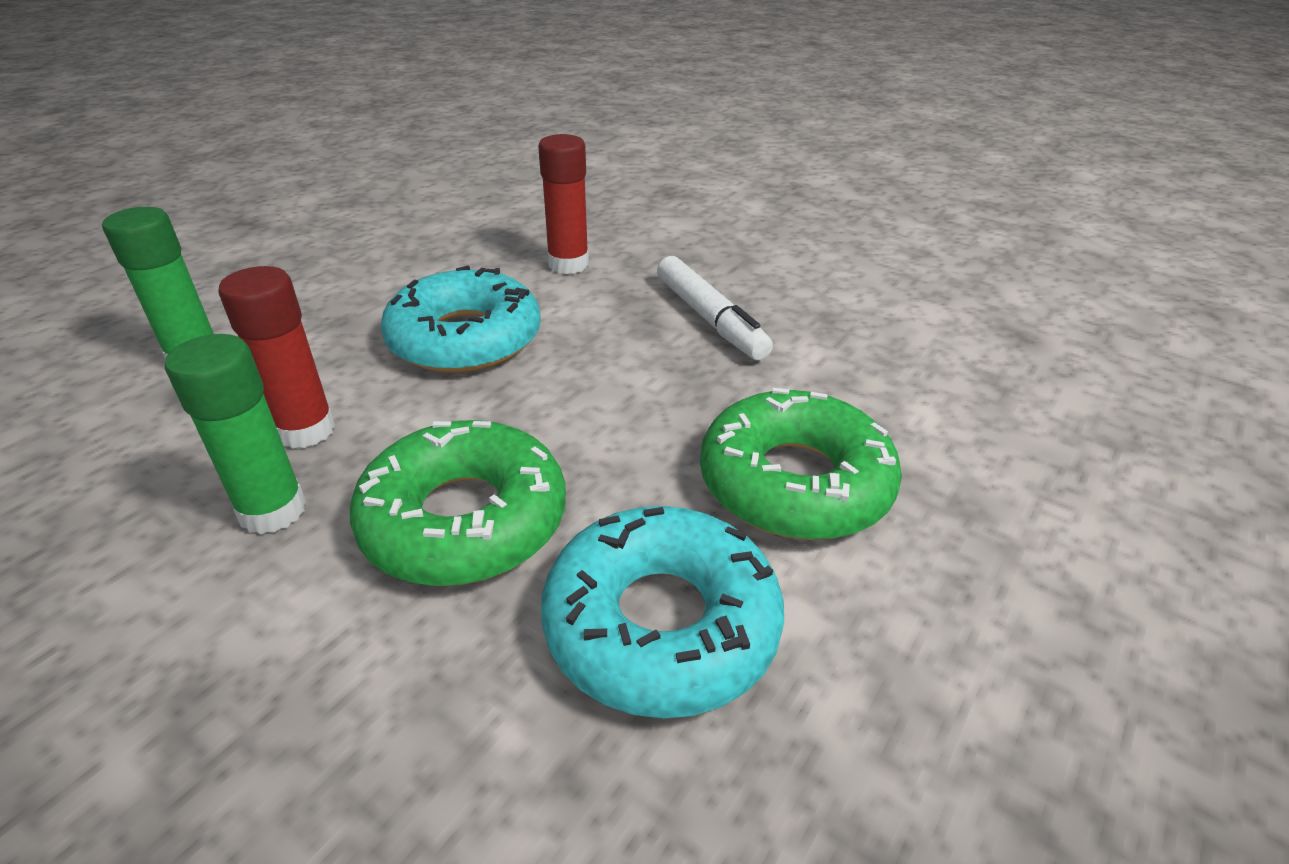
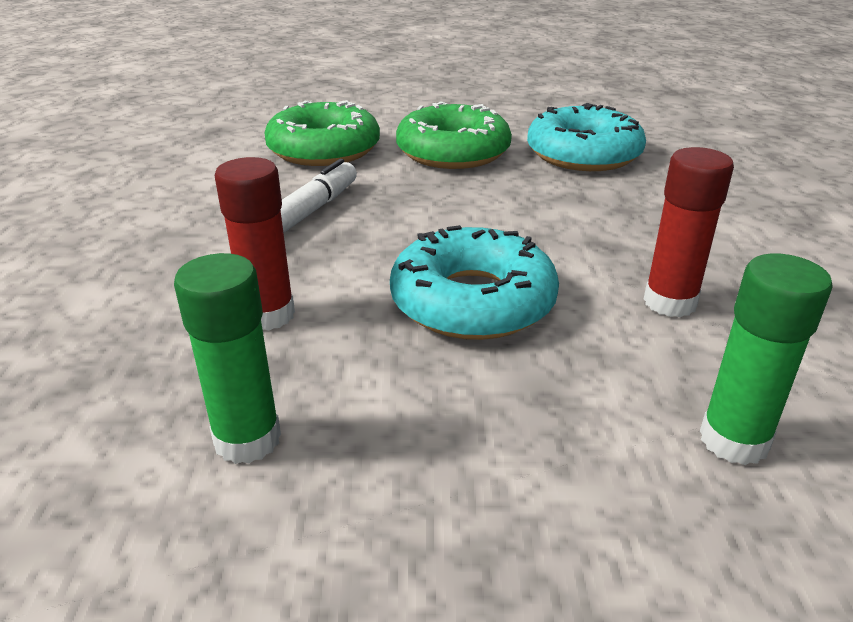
camera: 125 degrees left, 5 degrees down
green glue stick [165,334,307,534] -> green glue stick moved to [174,253,281,464]
green donut [350,420,566,586] -> green donut moved to [264,100,380,166]

